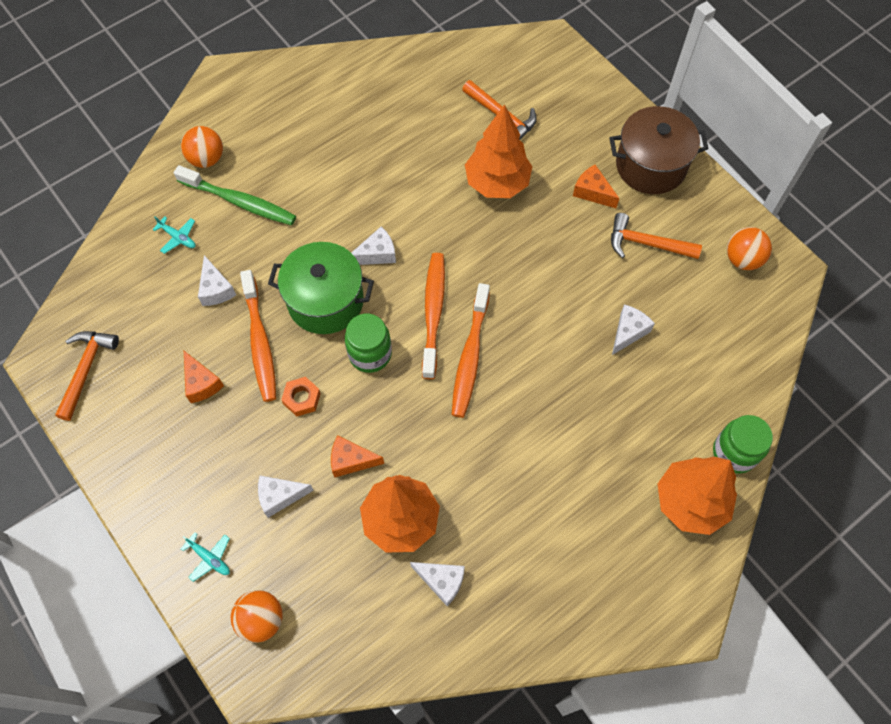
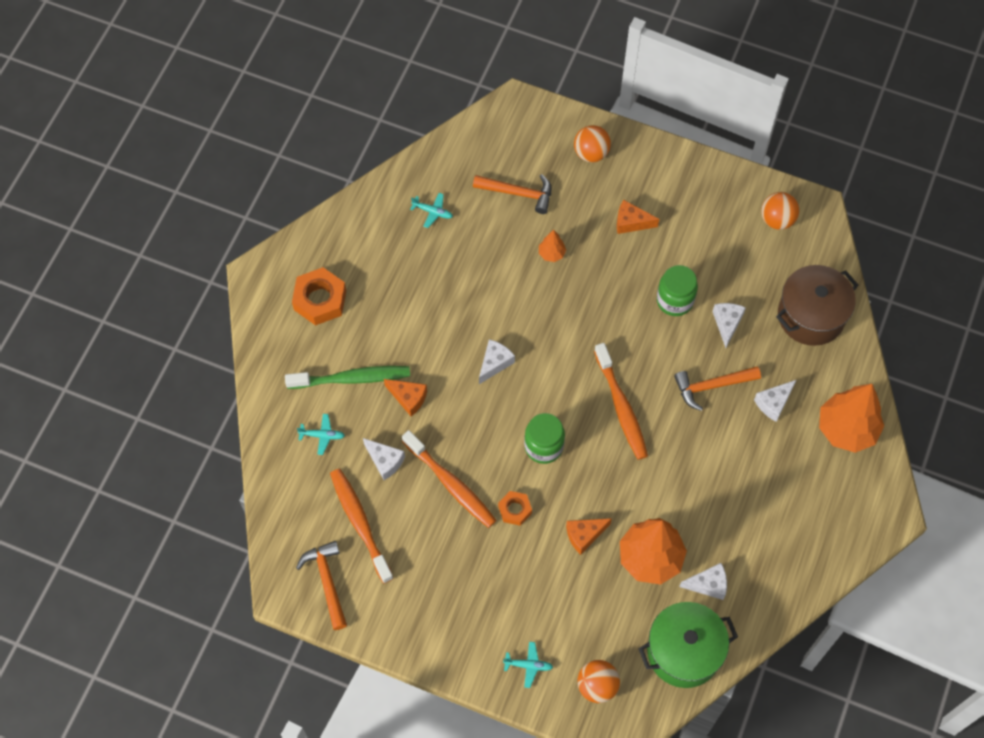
camera: 30 degrees left, 0 degrees up
orange ball [181,126,223,168] -> orange ball moved to [574,125,611,162]
orange cheese [184,351,224,403] -> orange cheese moved to [384,379,427,417]
white cheese [258,476,314,518] -> white cheese moved to [754,380,796,422]
green pot [268,242,374,334] -> green pot moved to [638,602,738,688]
orange toothbrush [422,253,445,379] -> orange toothbrush moved to [330,469,394,584]
orange tree [465,104,533,198] -> orange tree [539,230,566,262], size x0.45
brown pot [609,106,709,194] -> brown pot moved to [776,265,859,346]
orange hammer [611,213,702,259] -> orange hammer moved to [674,366,761,411]
green jar [713,415,773,474] -> green jar moved to [657,265,698,316]
none -> orange nut [292,267,346,326]
none -> turquoise plane [410,193,453,228]

